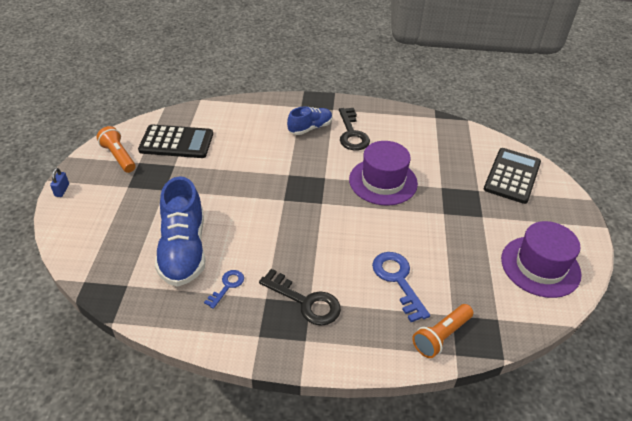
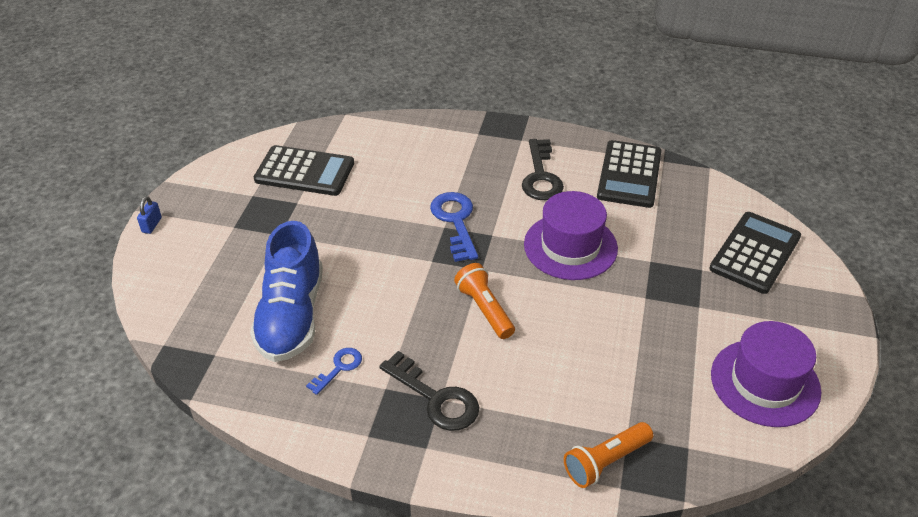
camera: 10 degrees right, 0 degrees up
orange flashlight [97,126,136,173] -> orange flashlight moved to [454,263,515,339]
blue shoe [287,107,332,135] -> none
blue key [372,252,430,322] -> blue key moved to [430,192,478,262]
none -> black calculator [597,140,662,208]

